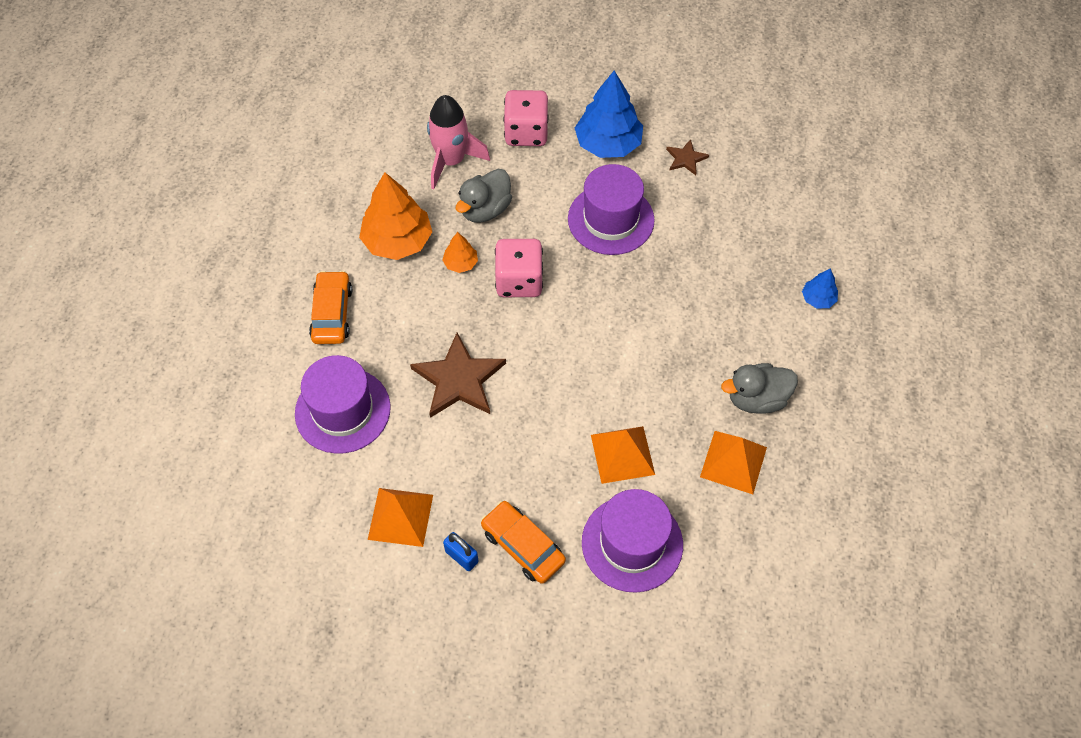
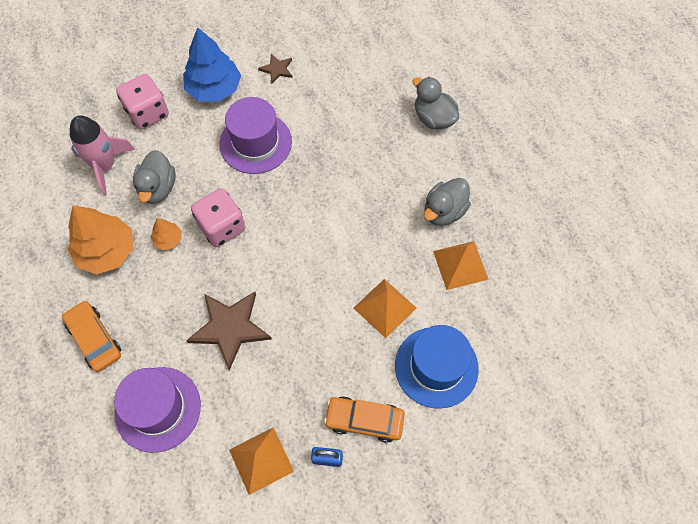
camera: 35 degrees left, 5 degrees up
purple hat [582,489,683,593] -> blue hat [395,325,479,409]
blue tree [802,268,838,309] -> grey duck [412,77,459,129]

